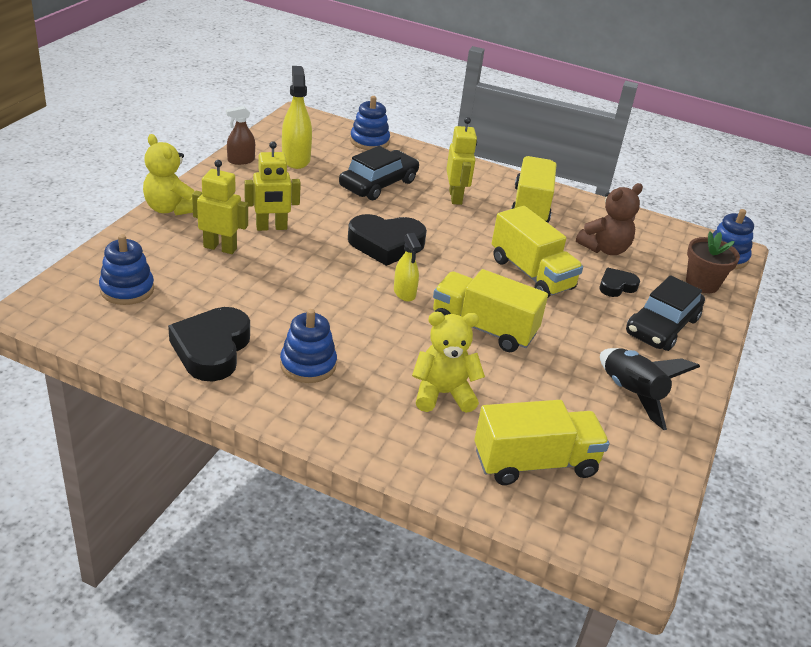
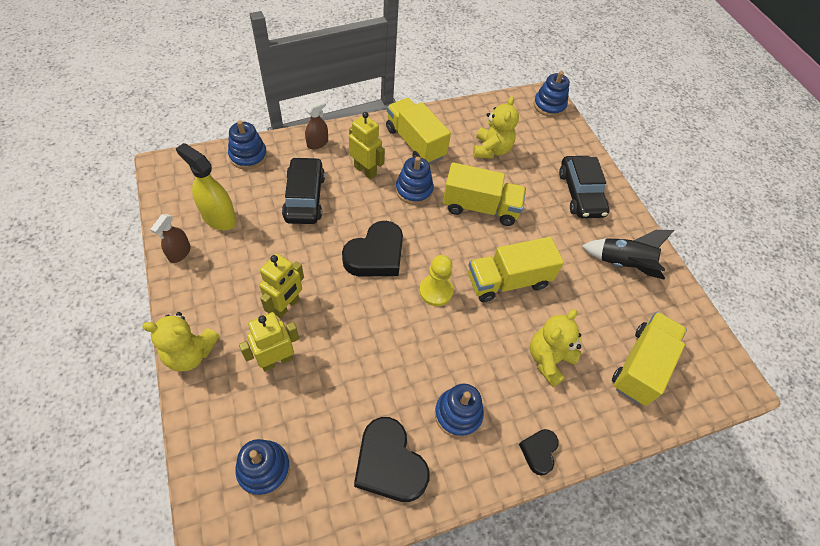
camera: 45 degrees left, 20 degrees up
yellow spray bottle [394,233,421,302] -> yellow pawn [419,255,453,306]
brown teddy bear [576,183,643,255] -> yellow teddy bear [473,96,519,158]
black heart [599,268,640,297] -> black heart moved to [519,429,559,476]
brown flower pot [686,231,740,293] -> none
none -> brown spray bottle [305,100,328,150]
none -> blue stacking toy [396,157,434,205]

